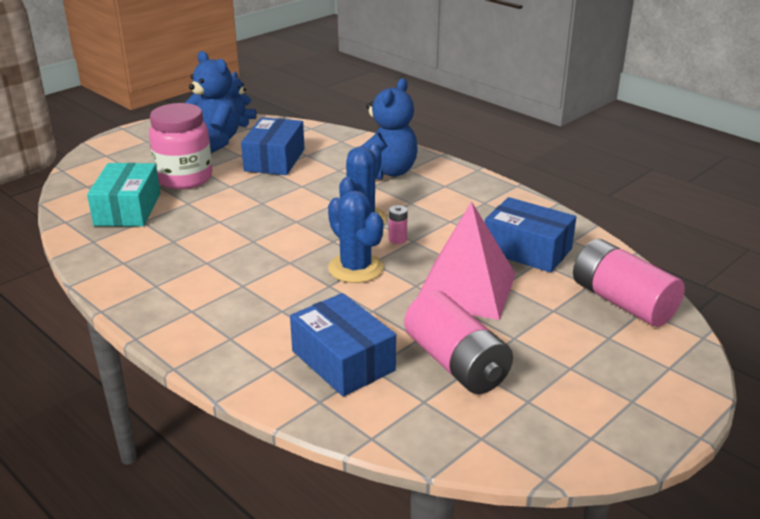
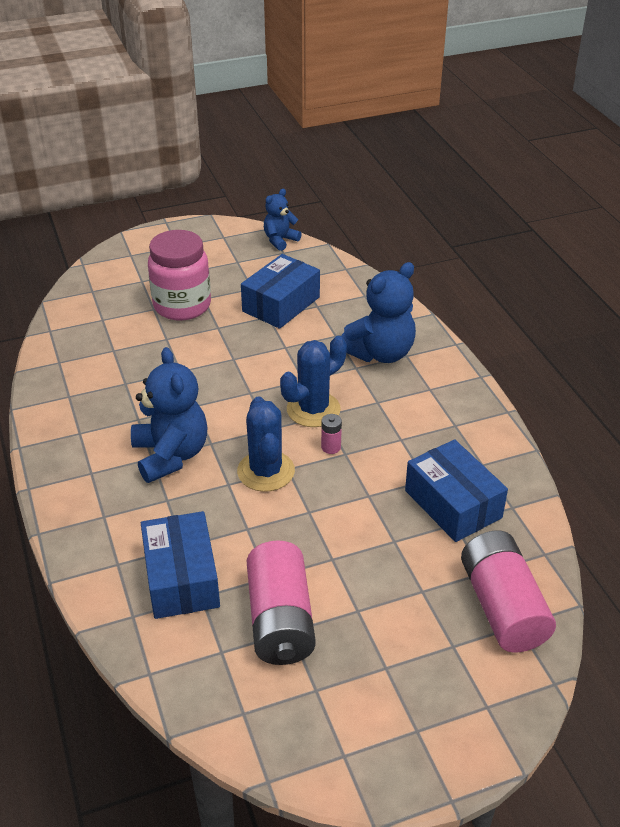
camera: 25 degrees right, 10 degrees up
turquoise box [87,163,160,227] -> none
blue teddy bear [185,51,240,153] -> blue teddy bear moved to [131,347,208,483]
pink pyramid [418,201,516,320] -> none

